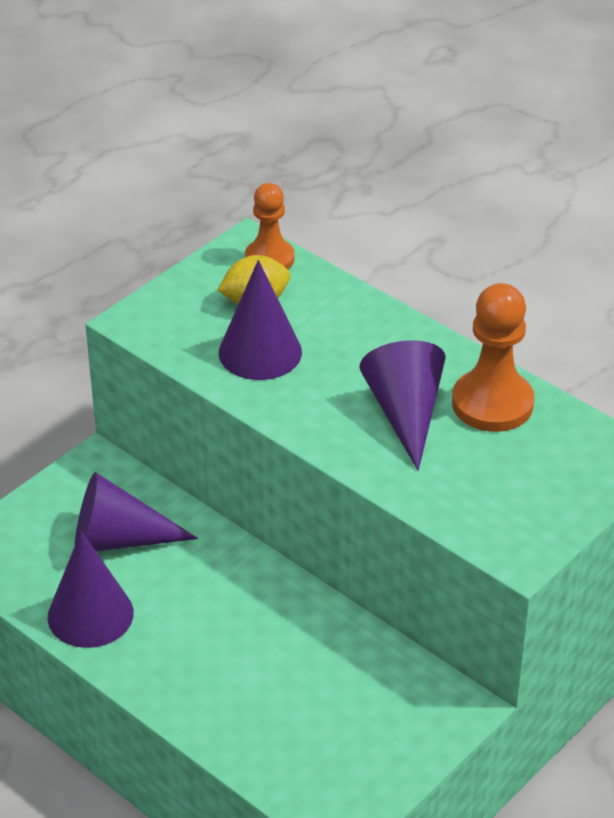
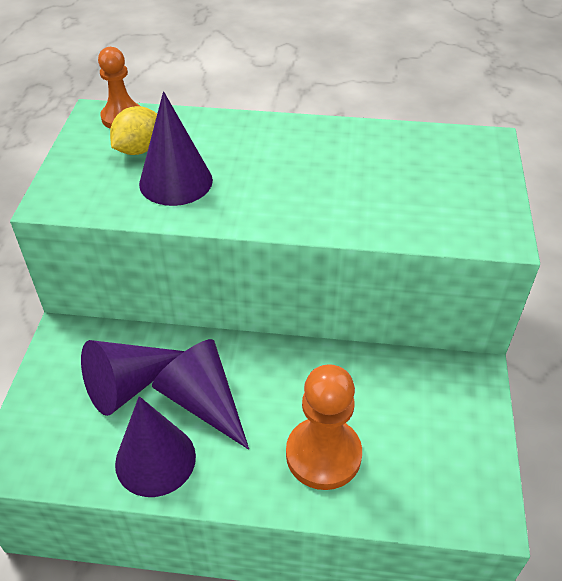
camera: 35 degrees left, 5 degrees up
purple cone [359,340,446,471] -> purple cone moved to [152,339,249,450]
orange pawn [452,283,534,432] -> orange pawn moved to [286,364,362,490]

